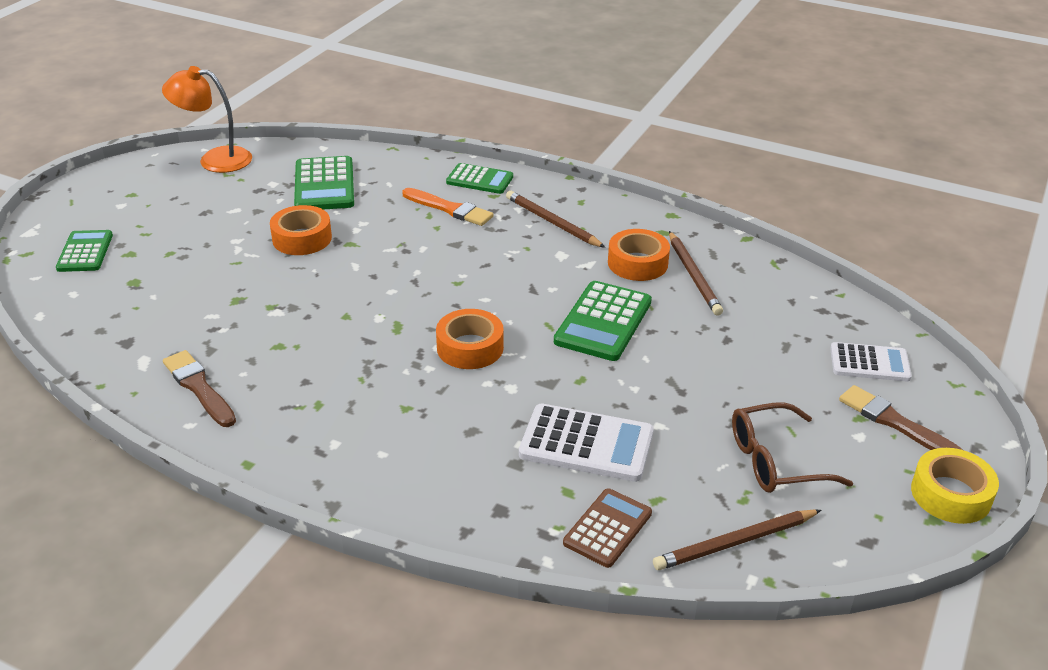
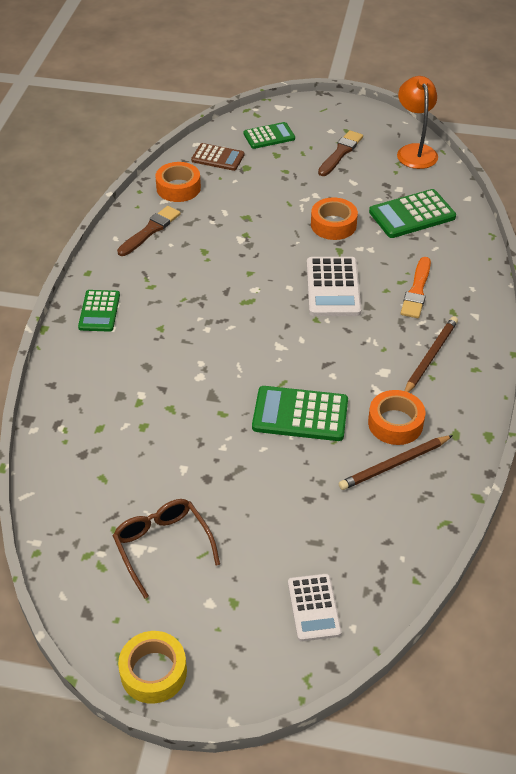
camera: 75 degrees right, 10 degrees up
orange tape [436,309,504,369] -> orange tape moved to [155,162,201,202]
green calculator [446,163,513,194] -> green calculator moved to [78,290,120,332]
white calculator [519,404,654,482] -> white calculator moved to [307,257,362,316]
brown calculator [563,488,652,568] -> brown calculator moved to [191,143,244,171]
brown pencil [653,510,821,570] -> none
brown brush [839,385,963,450] -> brown brush moved to [318,130,363,176]

